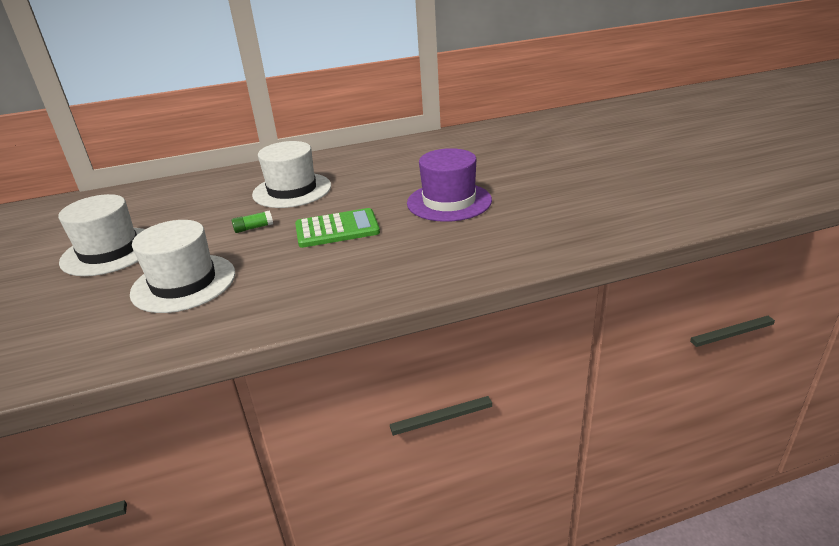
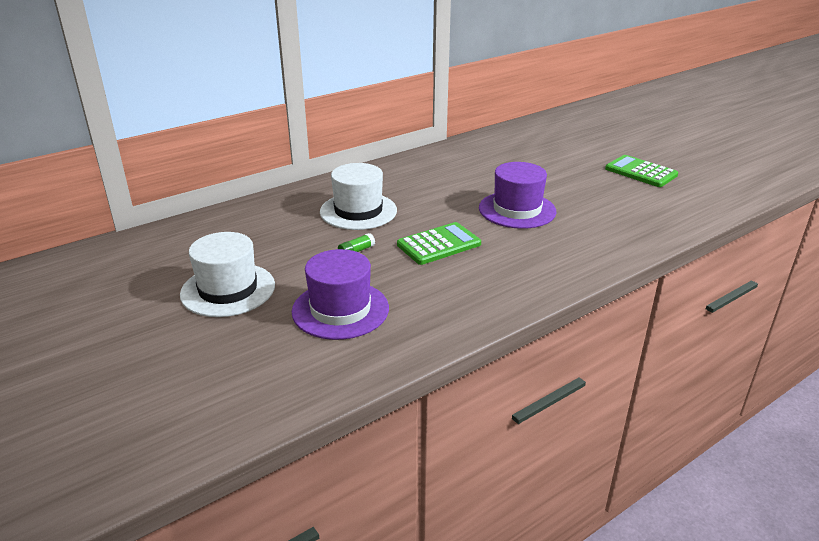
camera: 20 degrees left, 0 degrees up
white hat [130,220,235,313] -> purple hat [292,249,389,340]
none -> green calculator [605,155,678,187]

